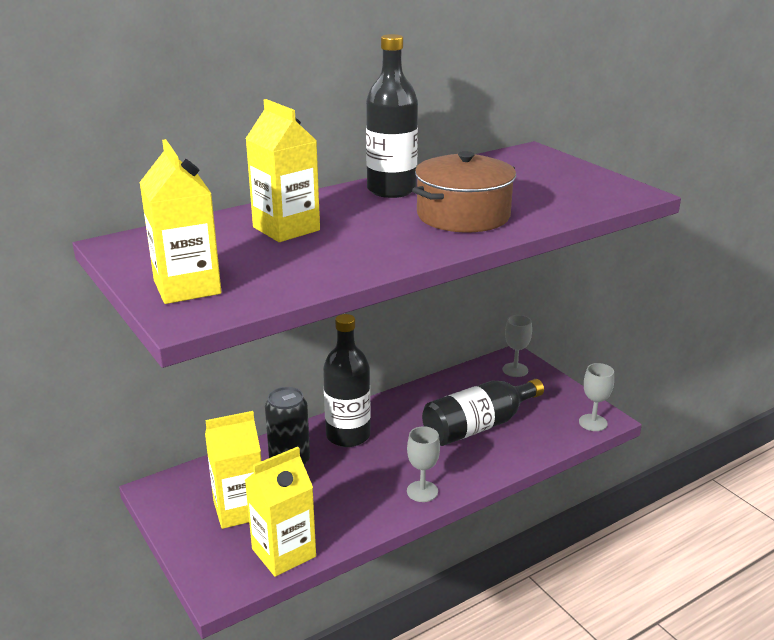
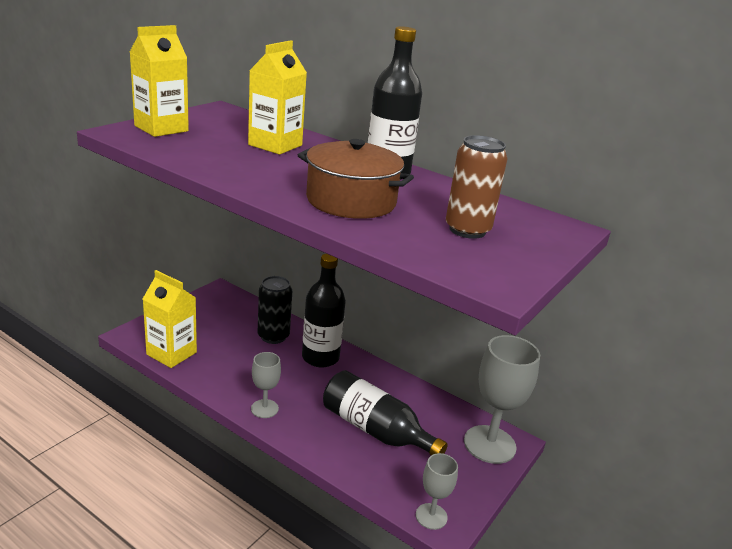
camera: 65 degrees right, 0 degrees up
yellow carton [205,411,261,529] -> none
grey goblet [502,315,532,377] -> grey goblet [464,335,540,464], size x1.87
none -> brown can [446,135,507,239]

